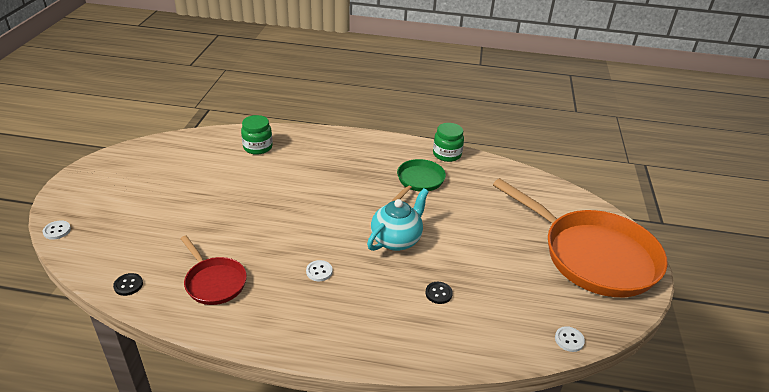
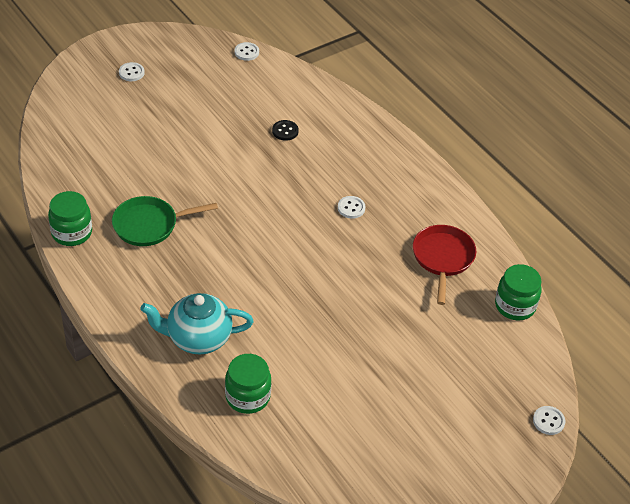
camera: 135 degrees left, 10 degrees up
black button [113,273,143,296] -> green jar [495,264,542,320]
turquoise teapot [367,188,429,251] -> turquoise teapot moved to [140,293,253,355]
orange pan [493,178,668,297] -> white button [119,62,145,81]

